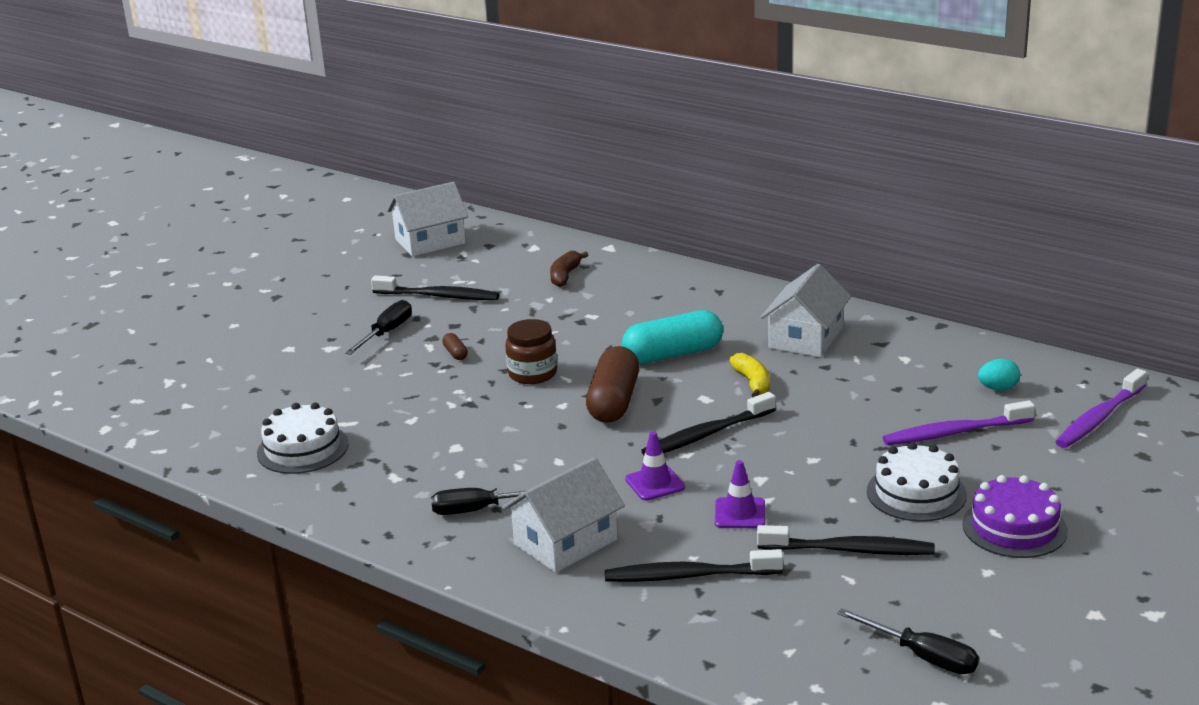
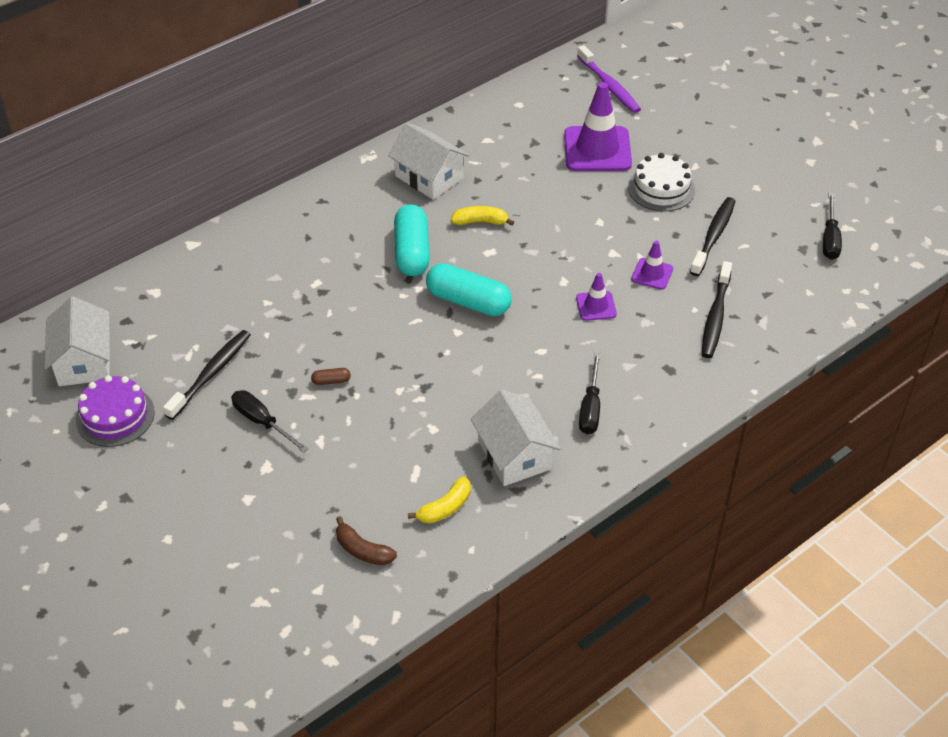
camera: 75 degrees left, 20 degrees up
white cake [257,403,349,474] -> yellow banana [408,477,470,523]
white house [502,457,625,573] -> white house moved to [471,390,561,486]
brown jar [505,319,557,384] -> none
brown banana [550,251,588,287] -> brown banana moved to [336,516,397,565]
brown capsule [586,346,639,423] -> turquoise capsule [426,263,512,316]
black toothbrush [641,392,776,455] -> none
black screwdriver [837,609,979,674] -> black screwdriver turned 135 degrees clockwise [823,193,842,260]
purple toothbrush [883,400,1035,445] -> purple traffic cone [564,82,632,171]
purple cake [962,475,1068,558] -> purple cake moved to [76,375,155,447]
turquoise egg [978,359,1020,391] -> none

